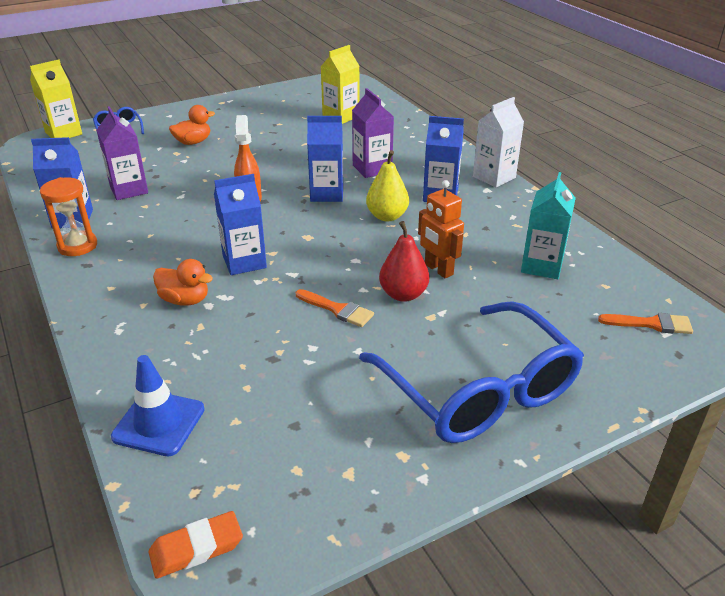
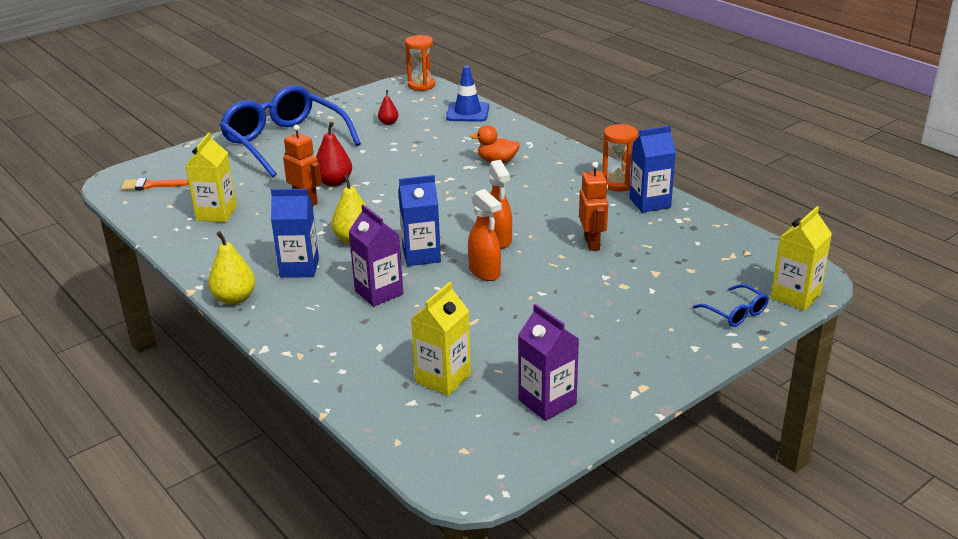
camera: 170 degrees right, 5 degrees down
purple carton [97,106,148,200] -> purple carton moved to [518,304,579,421]
orange eraser [149,511,243,579] -> orange hourglass [405,35,435,91]
orange duck [169,105,215,145] -> none
blue carton [214,174,267,275] -> none
orange brush [296,289,374,327] -> none
white carton [473,97,524,188] -> yellow pear [208,231,255,305]
turquoise carton [521,172,576,279] -> yellow carton [185,133,237,222]
none -> red pear [378,90,398,125]
none -> orange spray bottle [468,189,502,281]
none -> orange robot [579,162,608,251]

